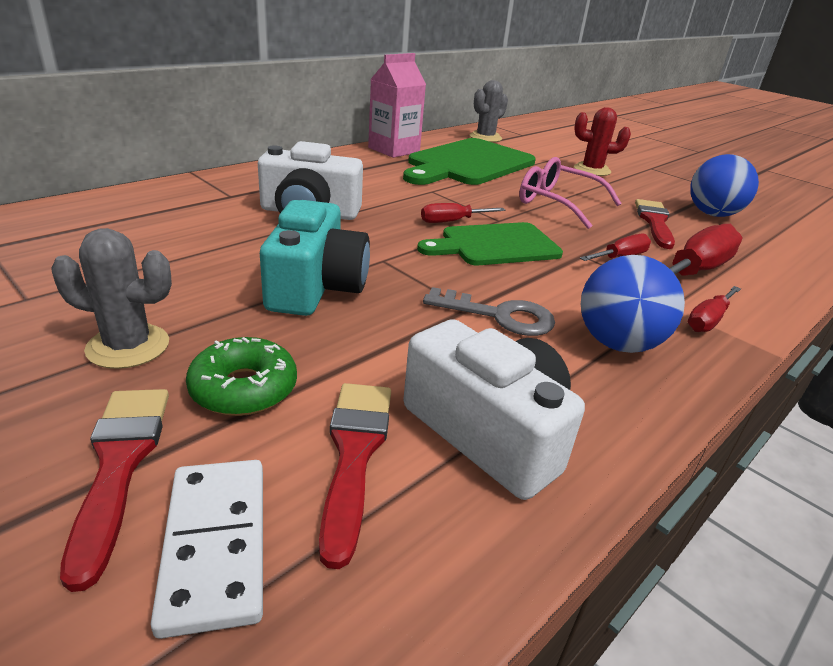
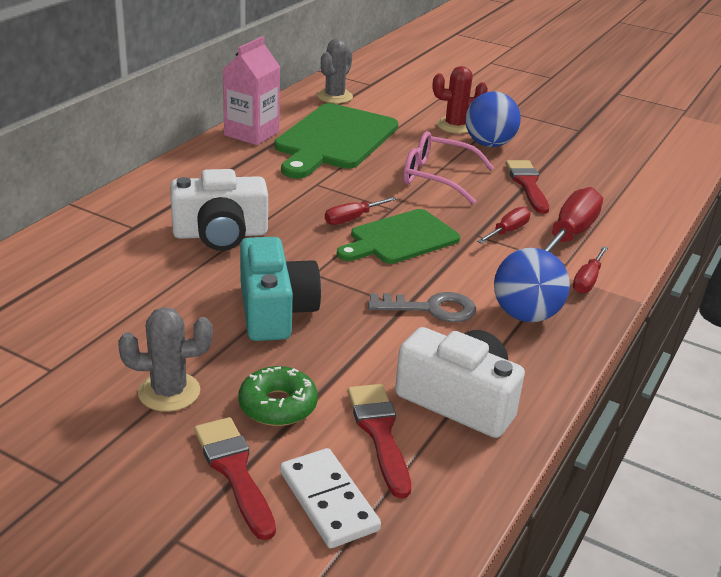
camera: 15 degrees left, 0 degrees up
blue ball [690,154,759,217] -> blue ball moved to [465,91,521,147]

